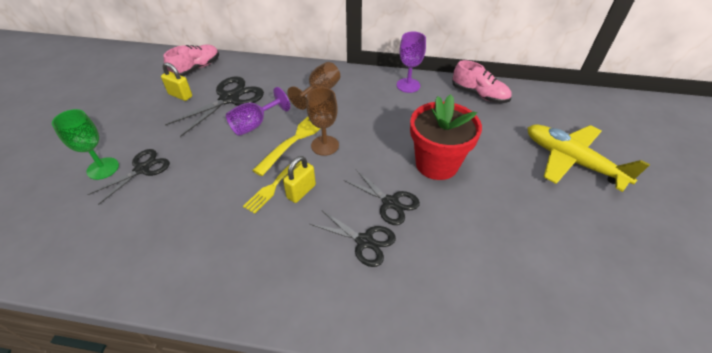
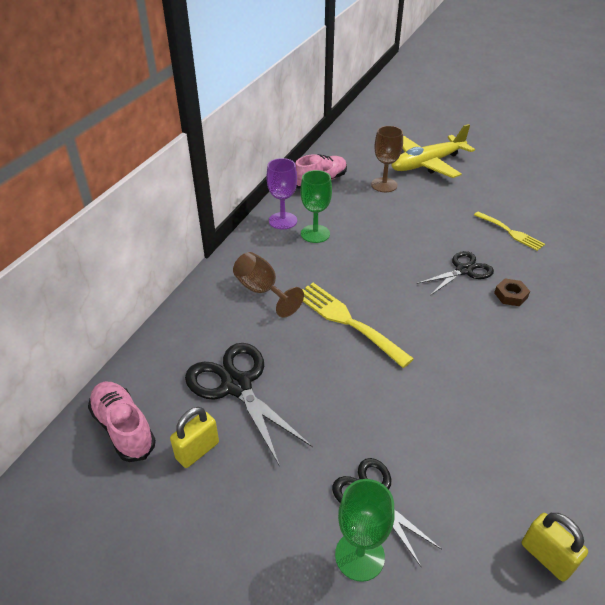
camera: 75 degrees left, 5 degrees down
purple goblet [226,87,290,136] -> none
yellow fork [243,161,302,214] -> yellow fork moved to [474,212,545,251]
yellow padlock [283,156,316,203] -> yellow padlock moved to [522,513,588,582]
brown goblet [306,87,339,156] -> brown goblet moved to [371,126,403,192]
black scissors [310,210,396,267] -> brown nut [494,278,530,306]
red flower pot [410,94,482,180] -> none
none -> green goblet [300,170,332,243]

